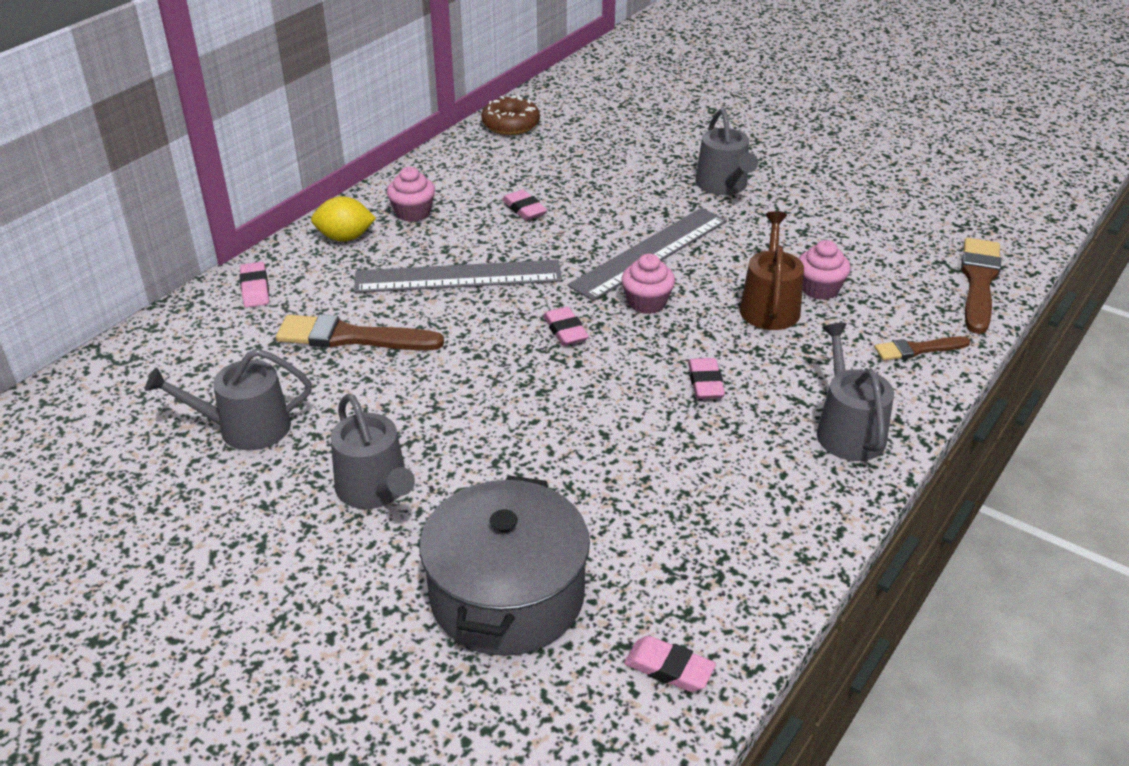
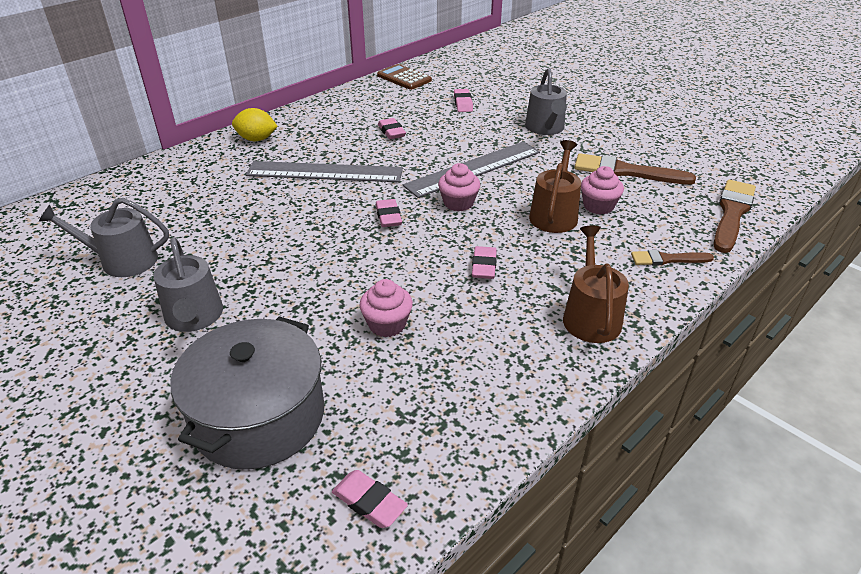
camera: 10 degrees right, 0 degrees up
pink eraser [240,262,269,307] -> pink eraser moved to [454,89,473,112]
brown brush [276,315,444,350] -> brown brush moved to [575,153,696,185]
pink cupcake [387,167,435,222] -> pink cupcake moved to [359,279,413,337]
brown donut [481,95,540,135] -> brown calculator [377,64,432,90]
grey watering can [817,323,894,461] -> brown watering can [563,226,629,343]

